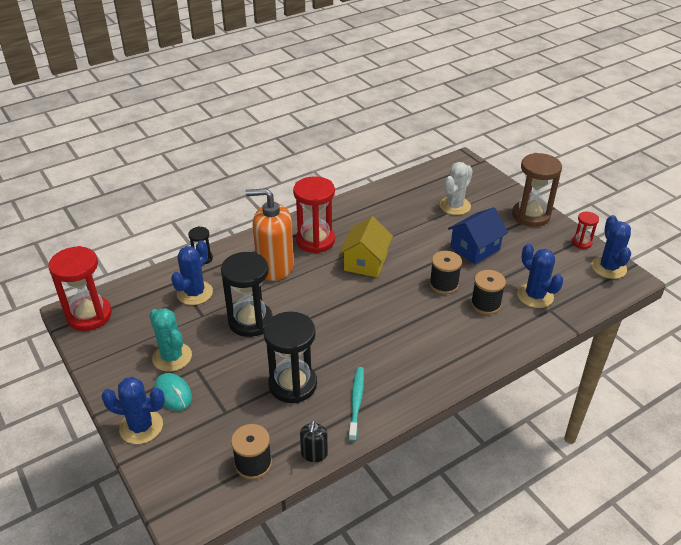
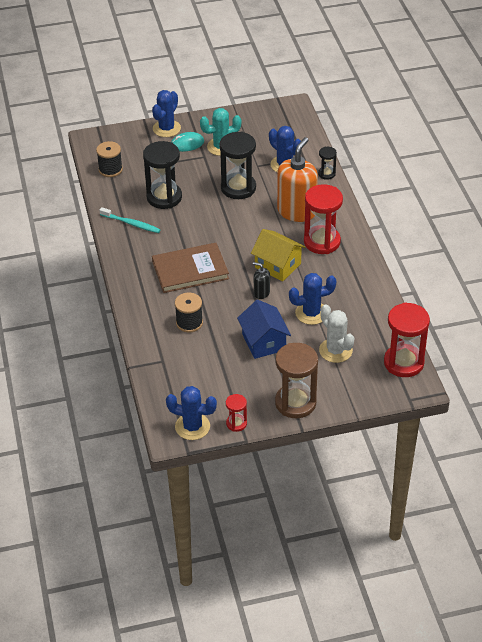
camera: 110 degrees right, 5 degrees up
red hourglass [48,246,112,331] -> red hourglass moved to [384,303,430,377]
black soap dispenser [300,420,328,462] -> black soap dispenser moved to [253,262,270,299]
black spool [429,251,462,294] -> none
blue cactus [517,244,564,308] -> blue cactus moved to [289,273,336,325]
none -> brown book [152,243,229,293]

